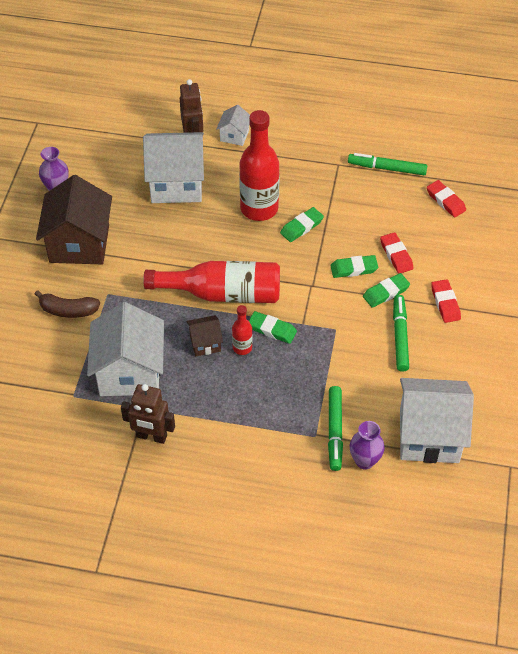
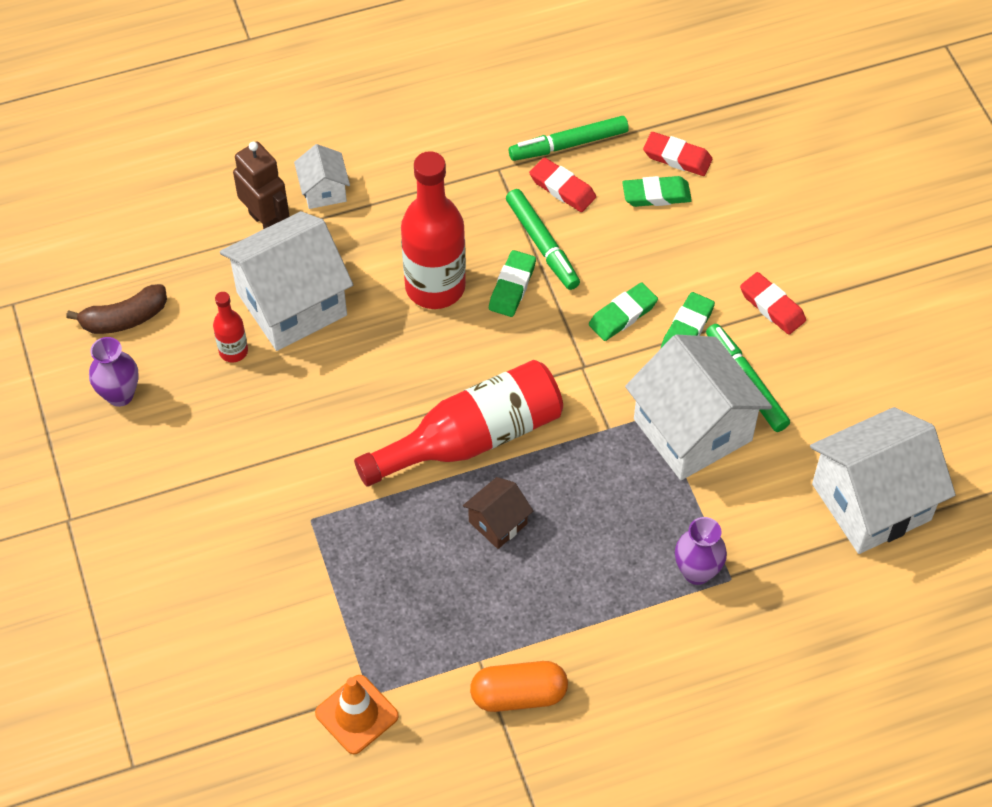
camera: 30 degrees left, 5 degrees up
brown banana [35,290,100,318] -> brown banana moved to [66,284,167,334]
brown house [36,175,112,264] -> none
white house [87,302,164,396] -> white house moved to [625,335,772,480]
brown robot [121,384,175,444] -> orange capsule [470,661,568,712]
red bottle [232,305,252,355] -> red bottle moved to [213,292,248,363]
green eraser [249,311,297,344] -> green eraser moved to [622,176,692,207]
green marker [328,386,343,471] -> green marker moved to [506,189,580,290]
purple vase [350,421,385,470] -> purple vase moved to [675,517,727,585]
red eraser [380,232,414,274] -> red eraser moved to [529,157,596,212]
none -> orange traffic cone [315,675,399,754]

